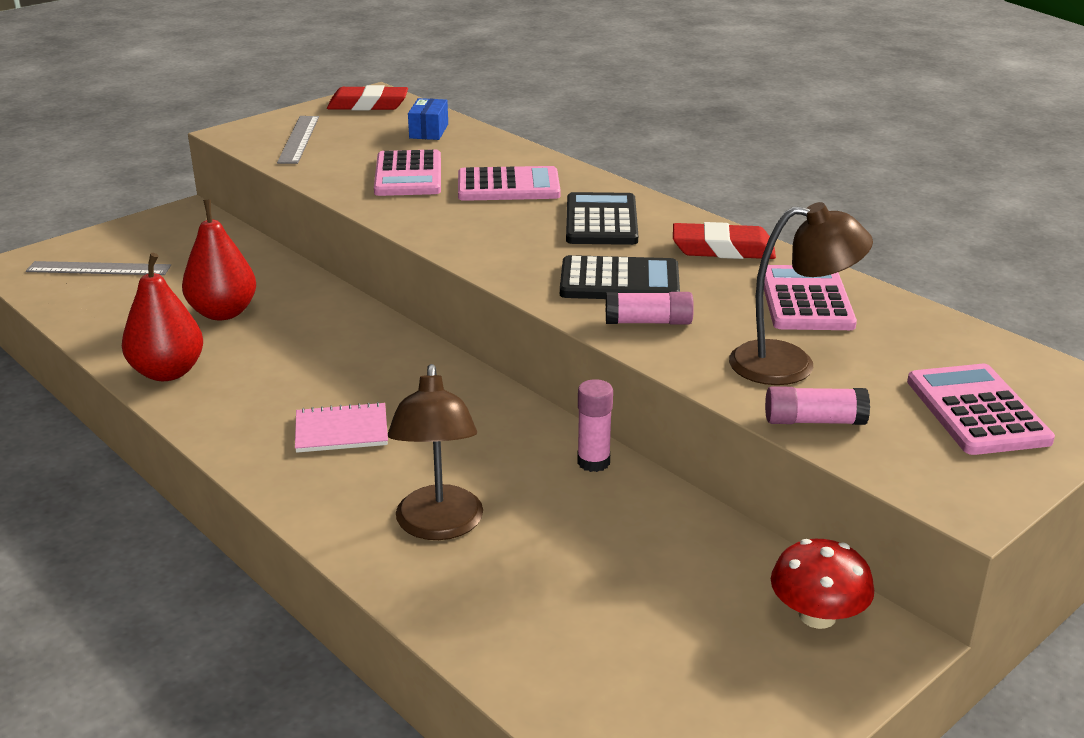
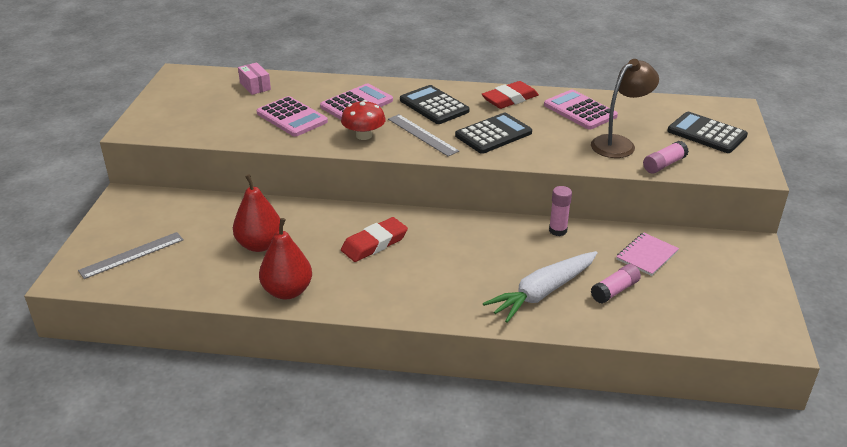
camera: 40 degrees left, 5 degrees up
grey ruler [277,116,319,164] -> grey ruler moved to [388,114,459,156]
pink notebook [295,402,388,453] -> pink notebook moved to [616,232,679,276]
red eraser [327,85,408,110] -> red eraser moved to [341,217,408,262]
brown lamp [388,364,483,540] -> white carrot [483,251,598,323]
blue box [408,98,448,140] -> pink box [238,62,271,95]
pink glue stick [606,292,694,325] -> pink glue stick moved to [591,264,641,304]
red mushroom [771,539,874,629] -> red mushroom moved to [341,100,386,140]
pink calculator [907,364,1055,455] -> black calculator [667,112,748,153]

